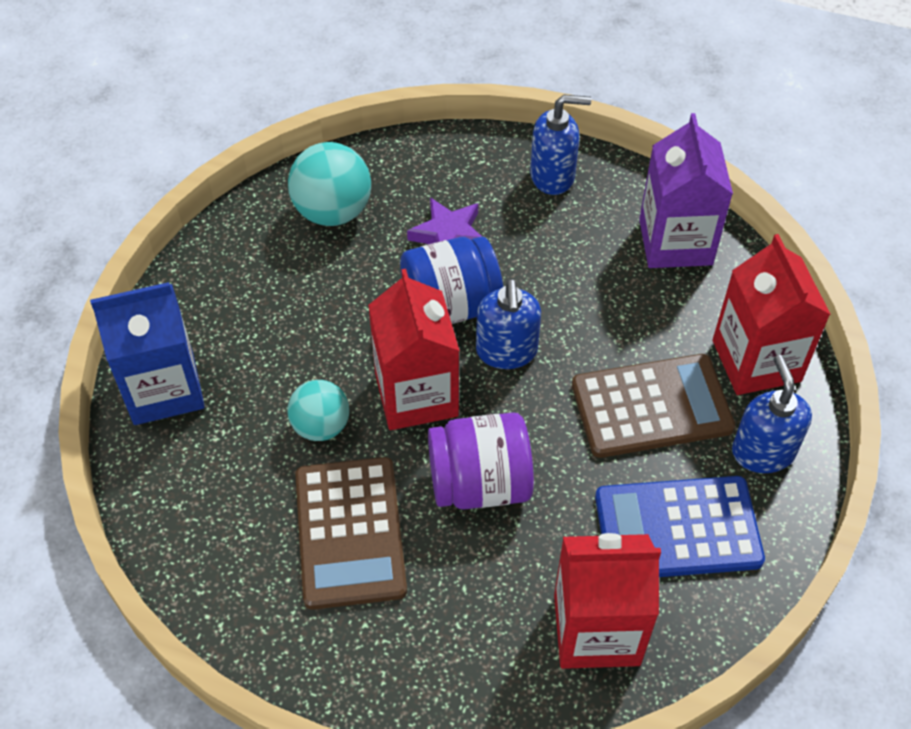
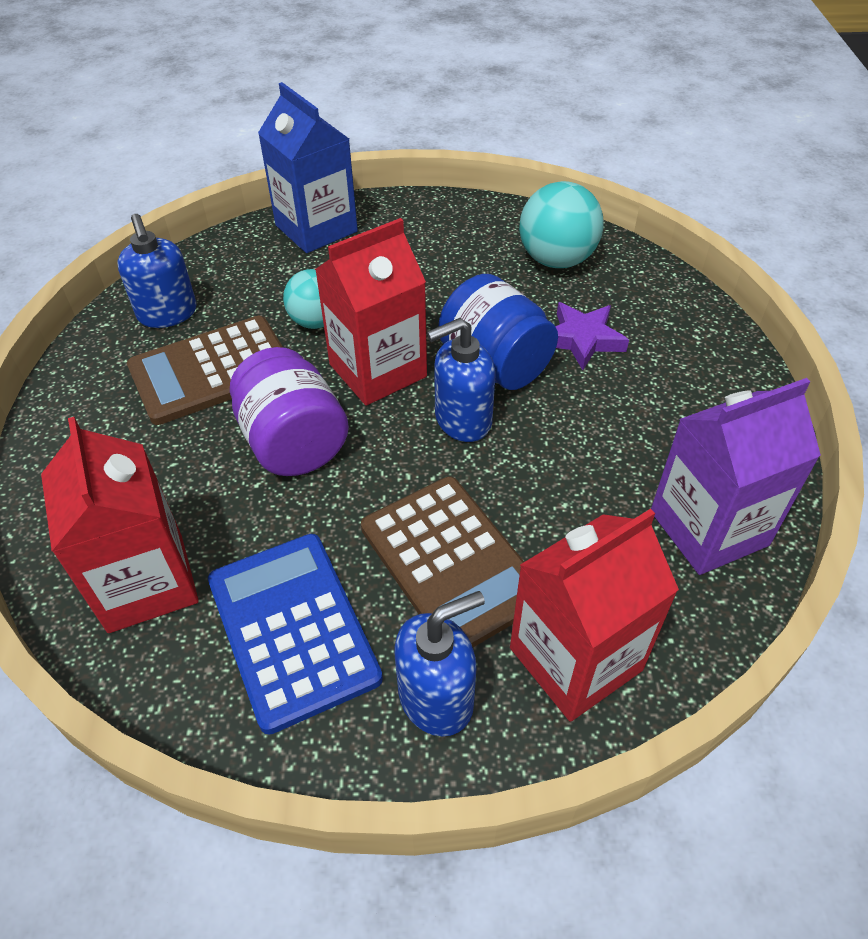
camera: 70 degrees right, 5 degrees down
blue soap dispenser [530,95,591,195] -> blue soap dispenser moved to [117,214,197,328]

